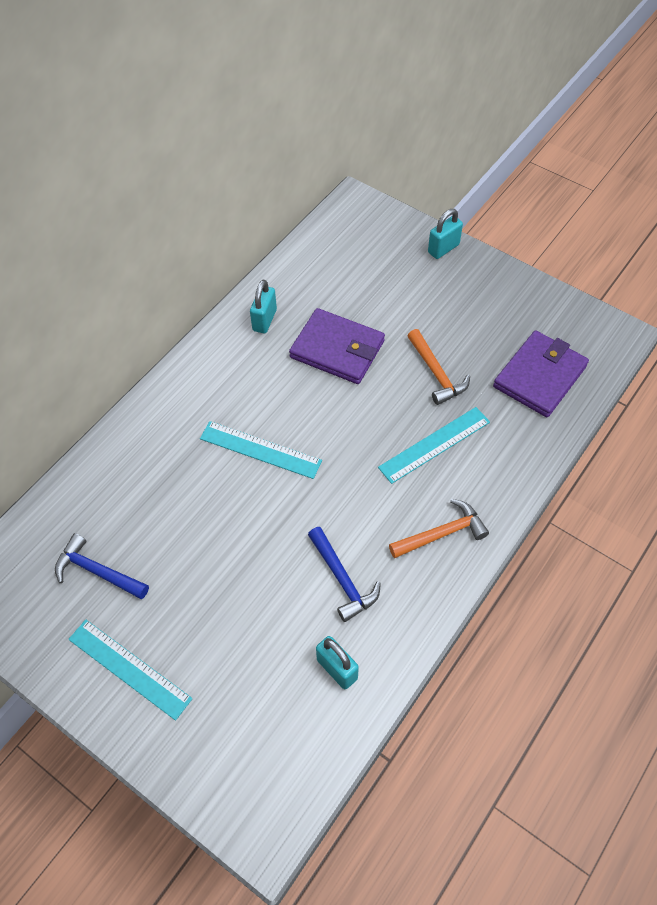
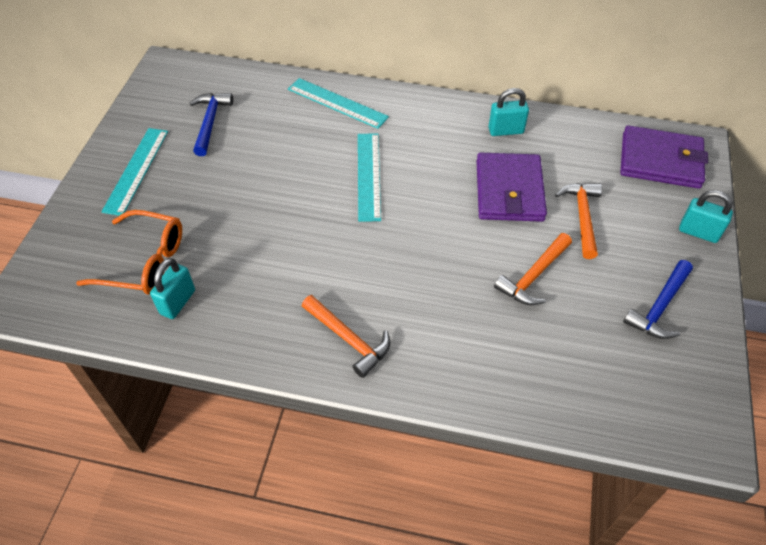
camera: 65 degrees right, 5 degrees down
blue hammer [308,527,381,622] -> blue hammer moved to [623,260,693,339]
turquoise ruler [378,407,490,484] -> turquoise ruler moved to [288,78,389,129]
purple wallet [493,330,589,417] -> purple wallet moved to [620,125,708,189]
none -> orange glasses [76,210,182,295]
none -> orange hammer [555,183,602,259]

